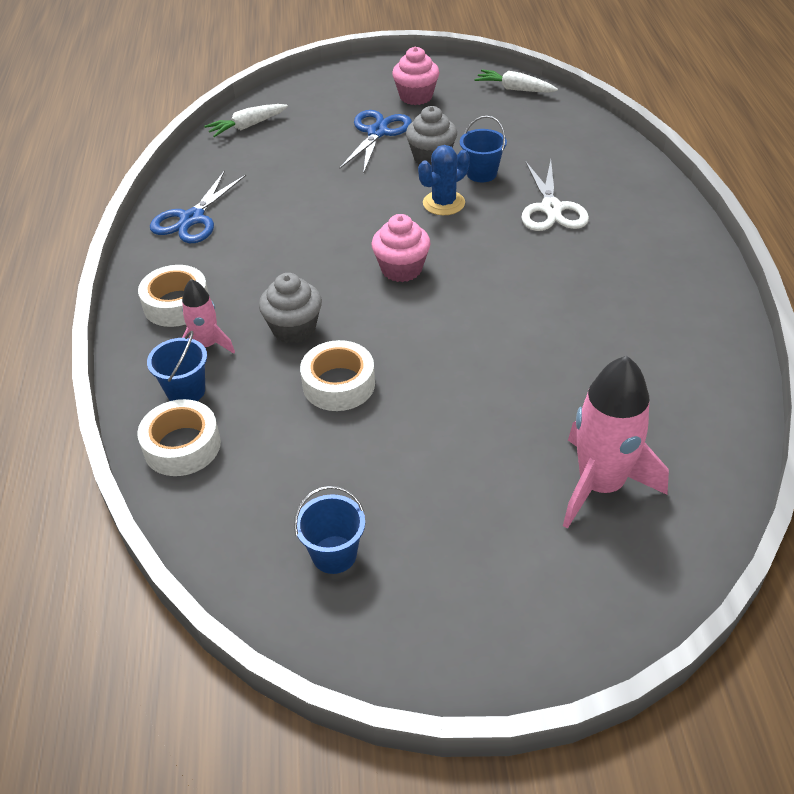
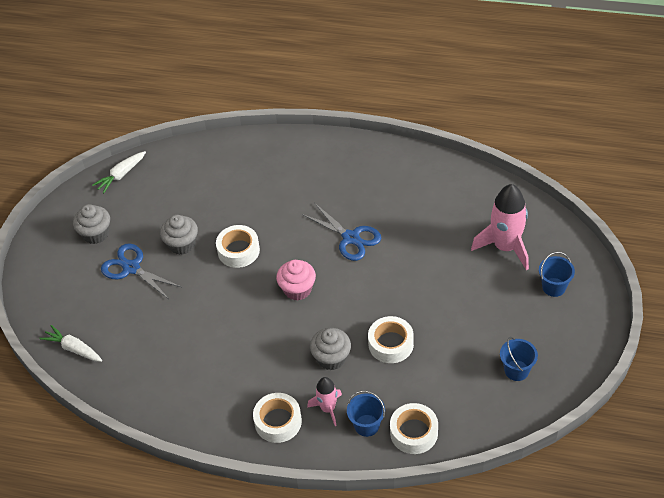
camera: 70 degrees left, 5 degrees up
blue scissors [150,170,246,243] -> blue scissors moved to [302,203,381,261]
white carrot [204,104,288,137] -> white carrot turned 135 degrees clockwise [39,325,102,362]
pink cupcake [392,47,440,105] -> grey cupcake [73,204,110,244]
blue cactus [418,145,470,215] -> white tape [216,225,260,268]
blue bucket [460,116,507,182] -> blue bucket moved to [539,252,575,297]
white scissors [521,160,589,231] -> none

